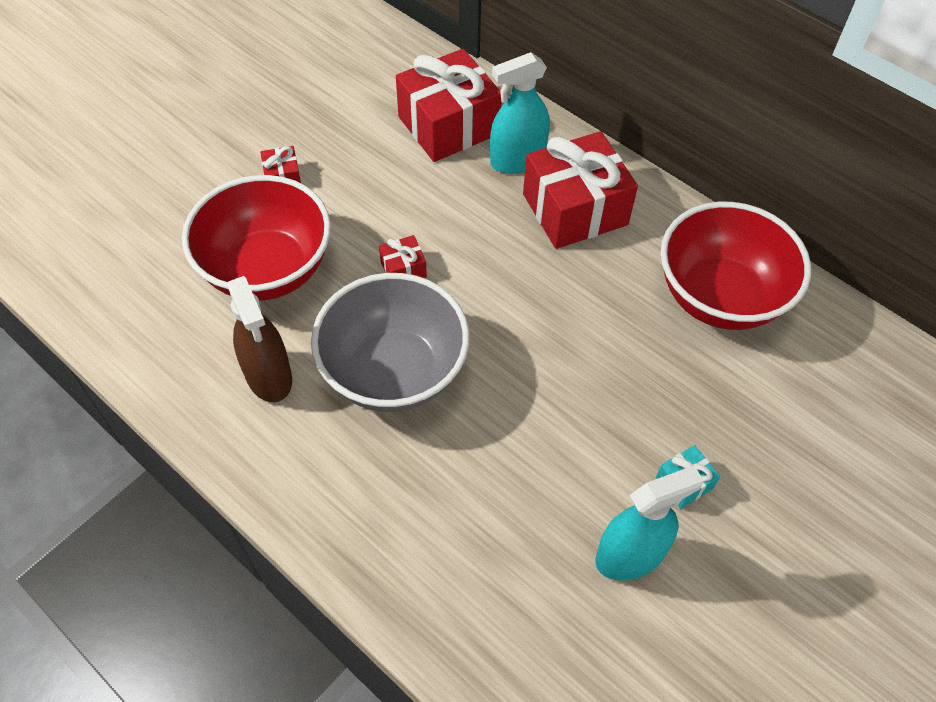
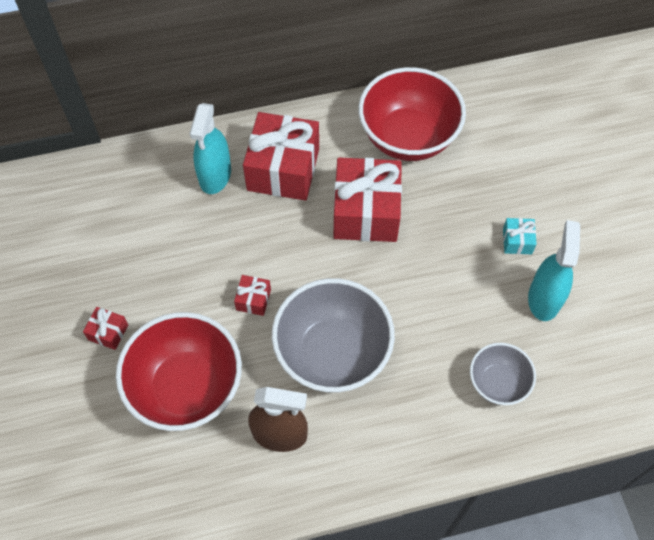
camera: 55 degrees left, 5 degrees up
red gift [396,49,502,162] -> red gift moved to [334,158,402,242]
none -> grey bowl [470,343,536,405]

